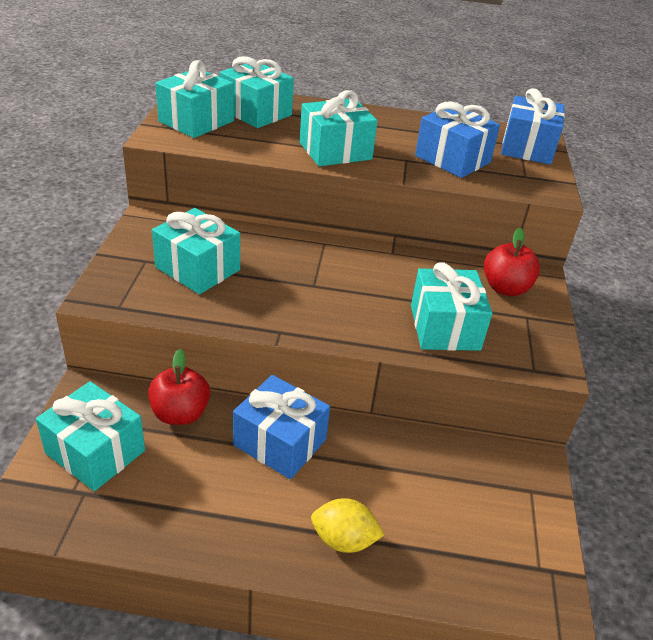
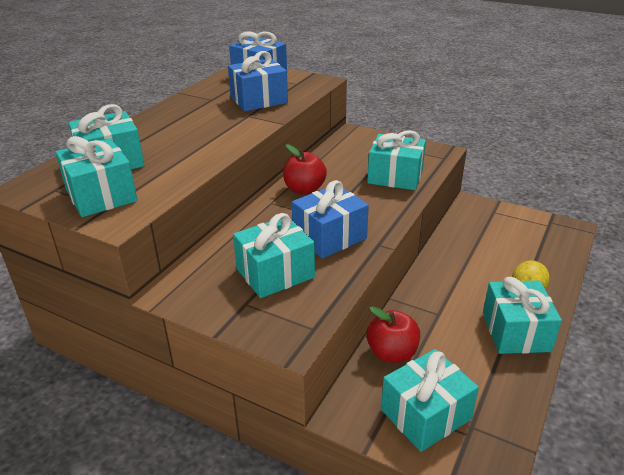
camera: 65 degrees left, 5 degrees down
blue gift [233,375,330,479] -> blue gift moved to [292,180,369,259]
turquoise gift [300,90,378,166] -> turquoise gift moved to [483,277,562,354]
red apple [484,228,540,296] -> red apple moved to [283,144,327,195]

